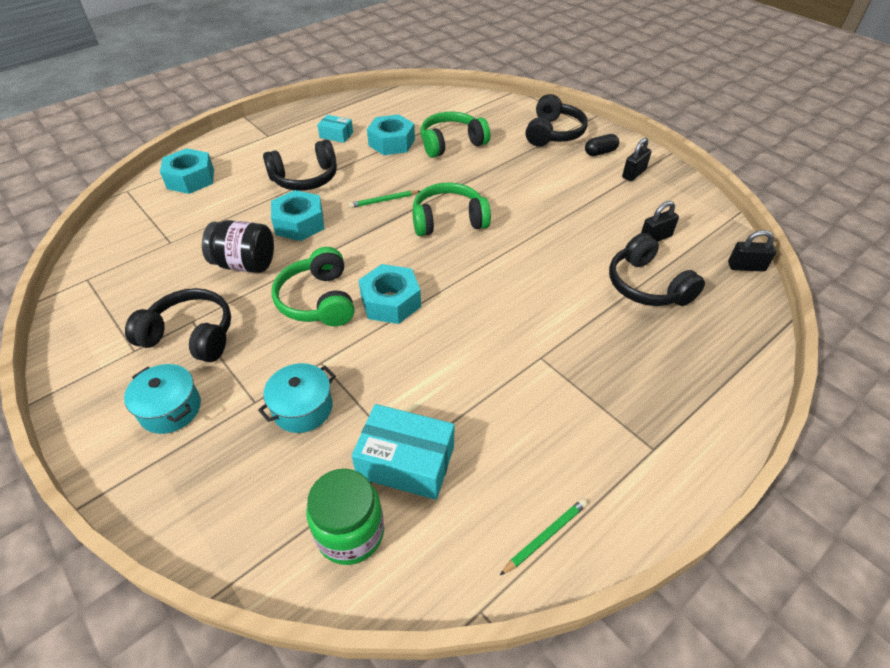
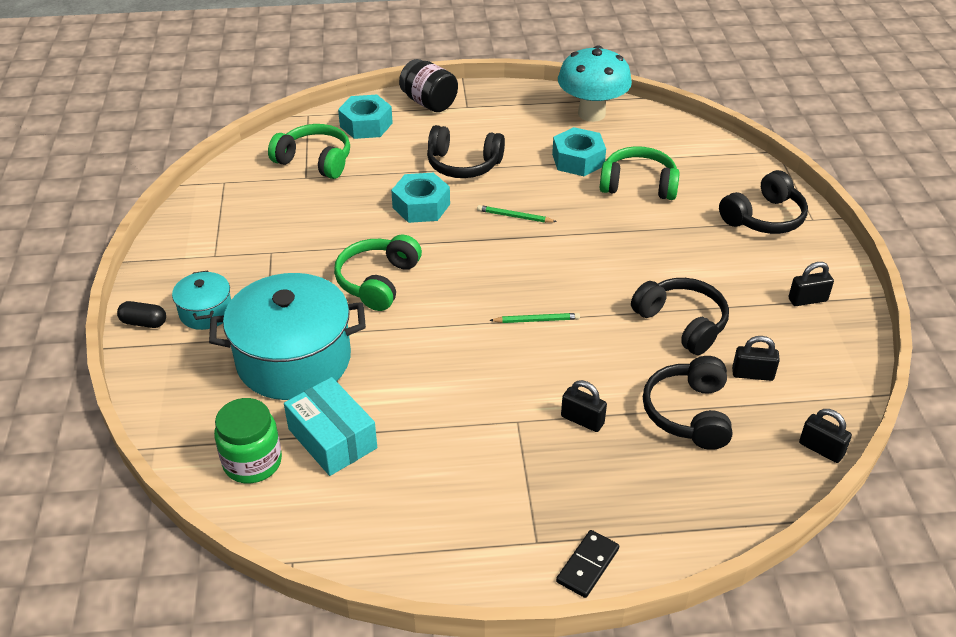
camera: 35 degrees right, 5 degrees down
black headphones [125,288,231,362] -> black headphones moved to [631,278,729,355]
black jar [202,220,274,273] -> black jar moved to [399,59,458,112]
turquoise pot [258,363,336,433] -> turquoise pot [209,273,366,400], size x2.06
turquoise box [317,115,353,143] -> none
turquoise nut [359,264,421,324] -> none
green headphones [412,182,491,236] -> green headphones moved to [268,124,350,179]
green pencil [500,499,587,575] -> green pencil moved to [489,313,580,323]
black capsule [585,134,619,156] -> black capsule moved to [117,301,166,328]
none -> black domino [556,530,619,598]
none -> turquoise mushroom [558,45,632,122]
none -> black padlock [561,380,607,432]

